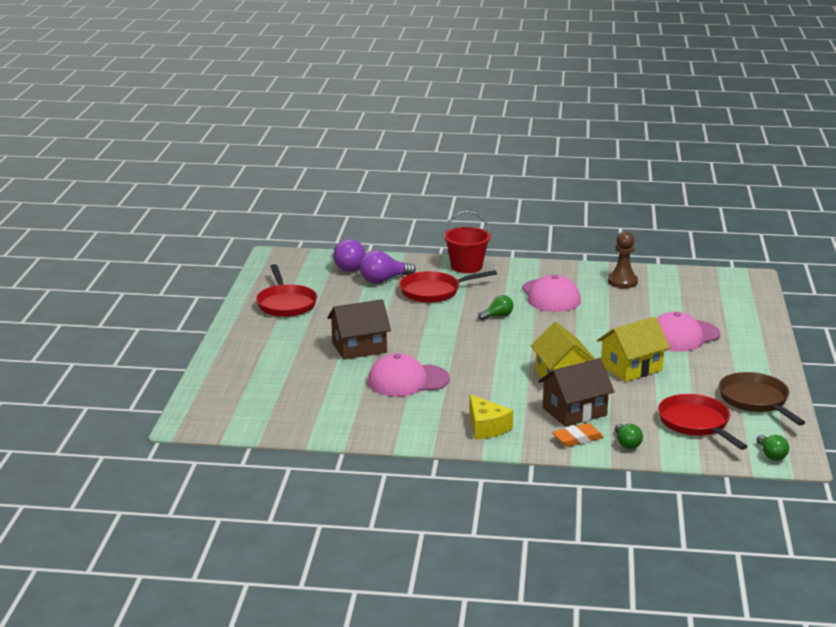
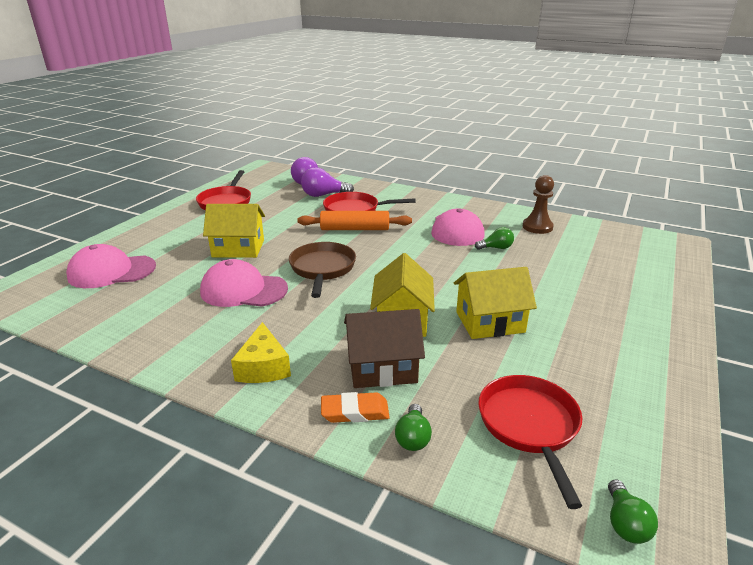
camera: 20 degrees right, 5 degrees up
brown house [327,299,391,360] -> yellow house [203,204,265,258]
red bucket [443,211,491,273] -> none
green light bulb [478,295,514,320] -> green light bulb moved to [475,227,514,250]
pink cap [657,312,720,352] -> pink cap moved to [66,244,156,288]
brown pan [719,372,806,426] -> brown pan moved to [289,242,356,298]
none -> orange rolling pin [297,211,412,230]

